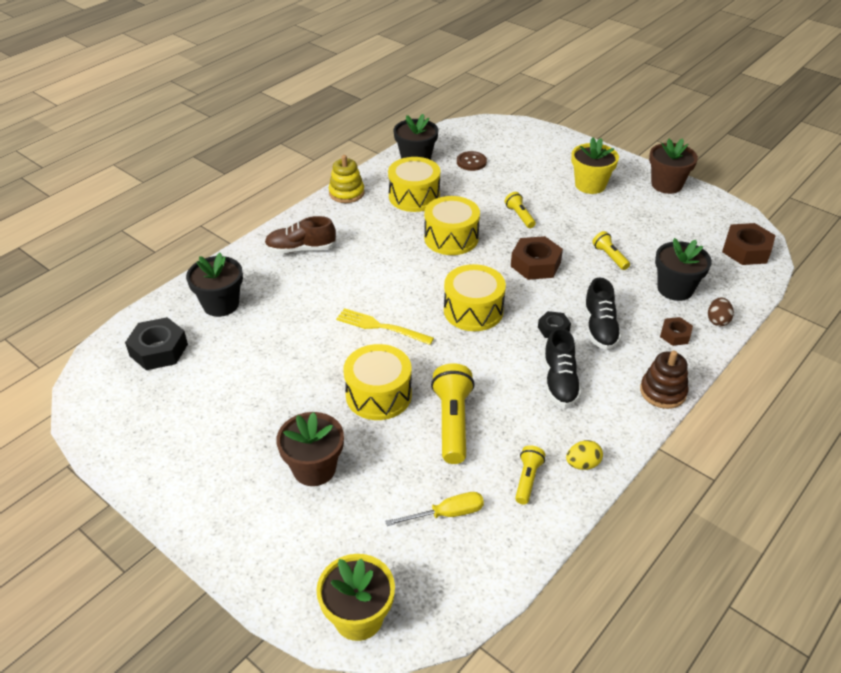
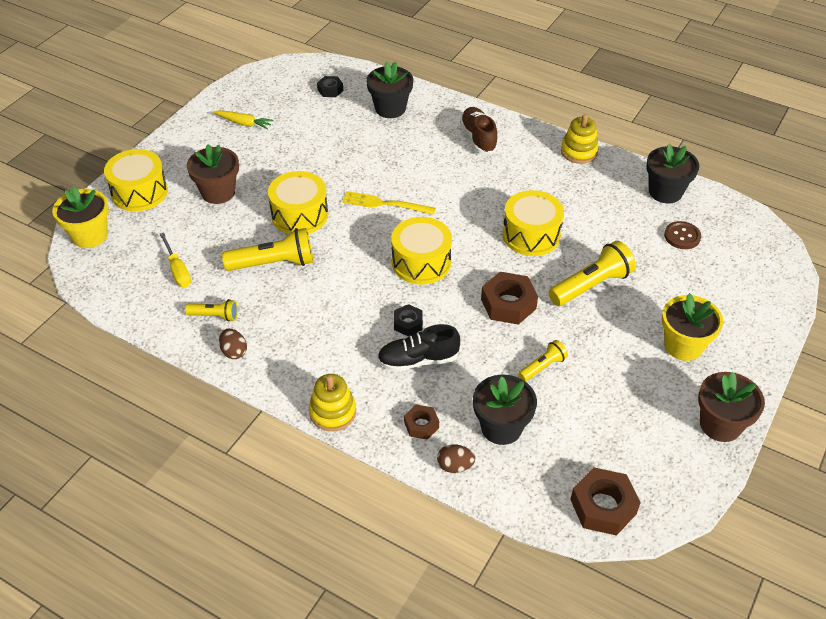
camera: 80 degrees right, 5 degrees up
black nut [125,317,188,370] -> black nut [317,76,343,97], size x0.57
yellow fork [336,308,434,345] -> yellow fork turned 90 degrees counterclockwise [342,191,436,215]
yellow drum [388,157,440,212] -> yellow drum moved to [104,149,168,212]
yellow flashlight [505,192,536,228] -> yellow flashlight [549,241,636,306], size x1.81
black shoe [543,328,582,407] -> none
yellow egg [566,440,603,470] -> brown egg [219,329,247,359]
brown stacking toy [640,351,688,409] -> yellow stacking toy [309,374,356,431]
none -> yellow carrot [213,110,274,130]

